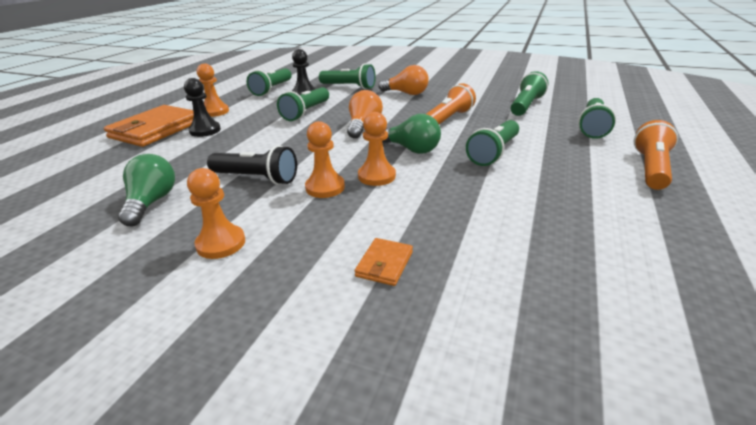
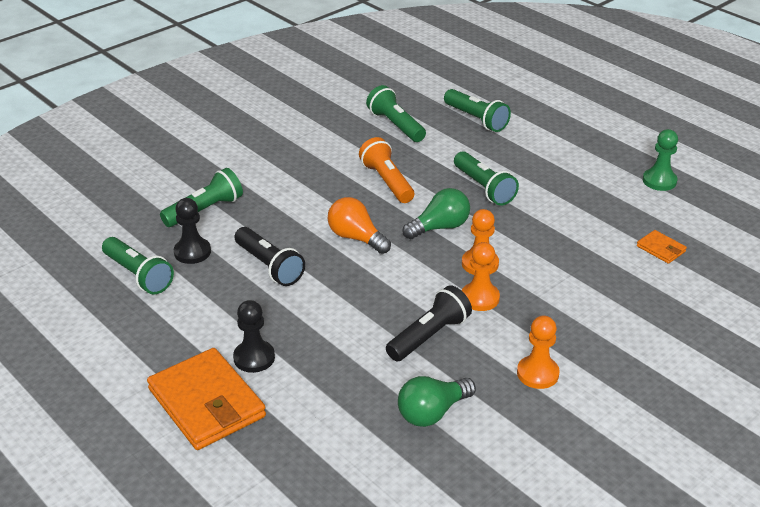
camera: 65 degrees left, 5 degrees up
green light bulb [118,154,175,226] -> green light bulb turned 60 degrees counterclockwise [398,376,476,427]
orange pawn [197,64,229,117] -> none
green flashlight [277,87,329,121] -> black flashlight [235,227,305,286]
orange wallet [355,238,413,286] -> orange wallet moved to [637,230,687,264]
orange light bulb [378,65,429,95] -> none
orange flashlight [634,120,678,190] -> none
none -> green pawn [643,129,678,191]

